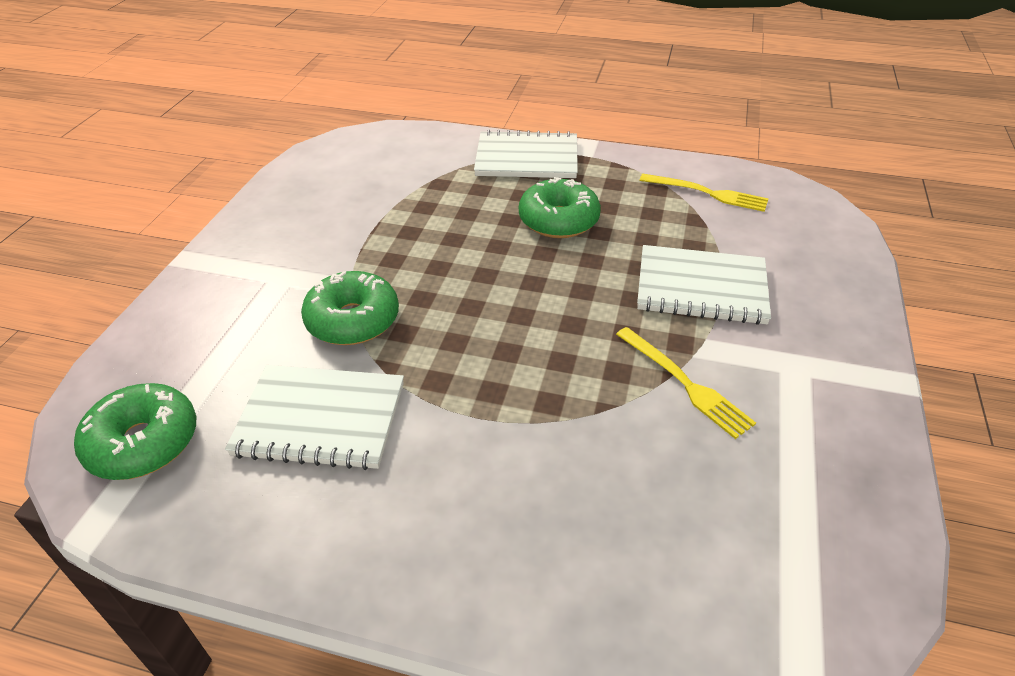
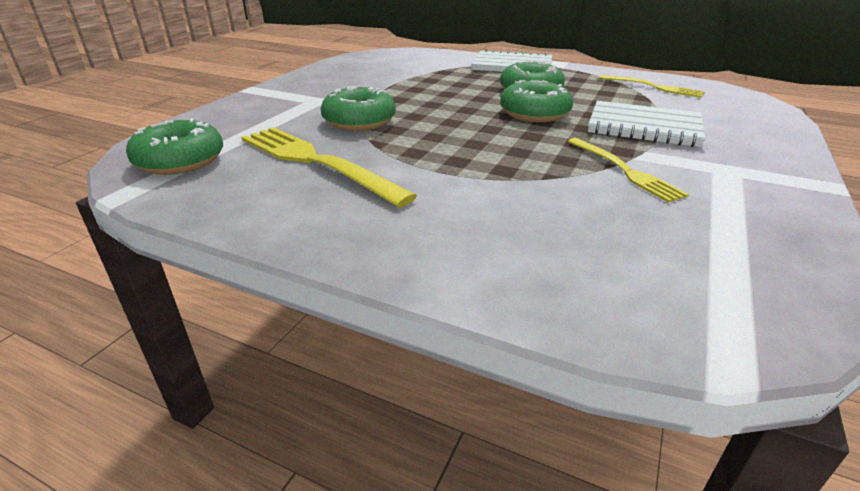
camera: 10 degrees right, 10 degrees down
white notebook [225,365,404,470] -> yellow fork [241,127,417,207]
none -> green donut [500,80,573,122]

